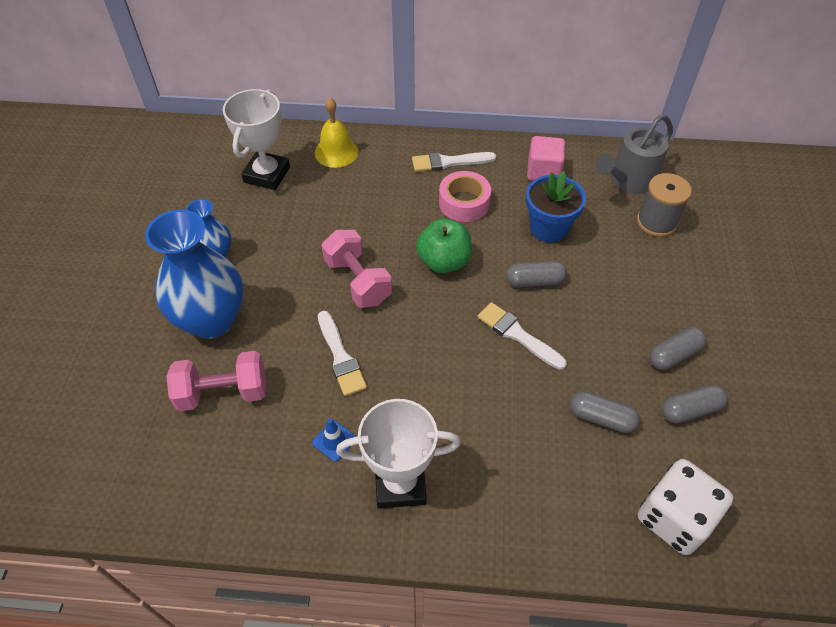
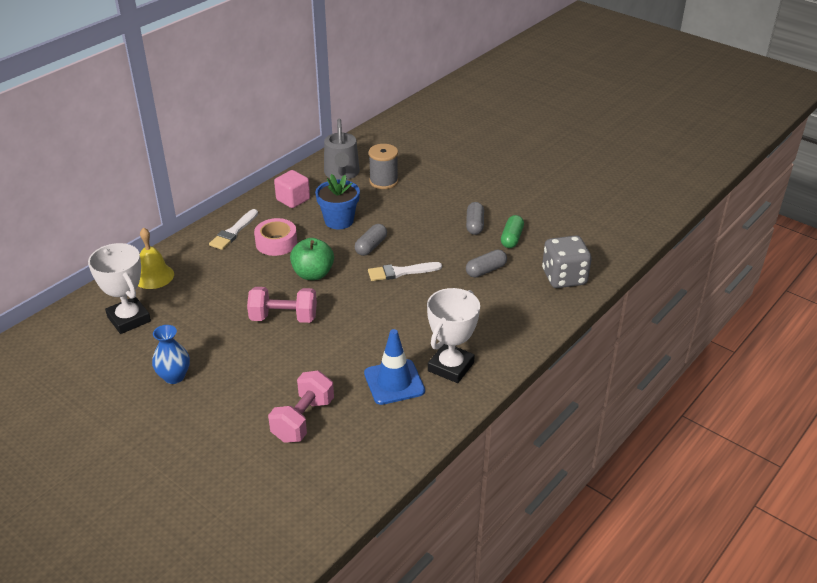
camera: 55 degrees left, 15 degrees down
blue vase [145,210,243,339] -> none
blue traffic cone [312,418,356,462] -> blue traffic cone [364,329,425,405], size x2.00
white brush [318,311,367,396] -> none
white dice [638,459,734,555] -> grey dice [542,235,592,288]
grey capsule [661,384,728,423] -> green capsule [501,215,524,248]

